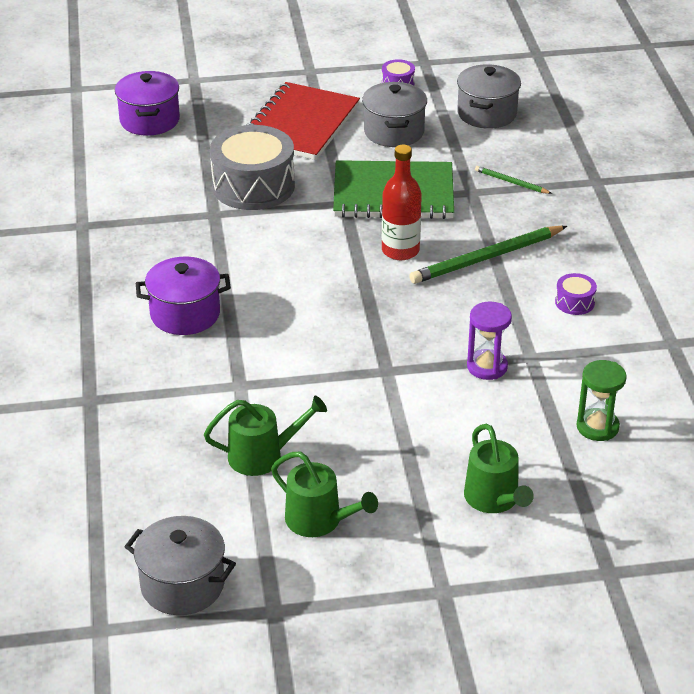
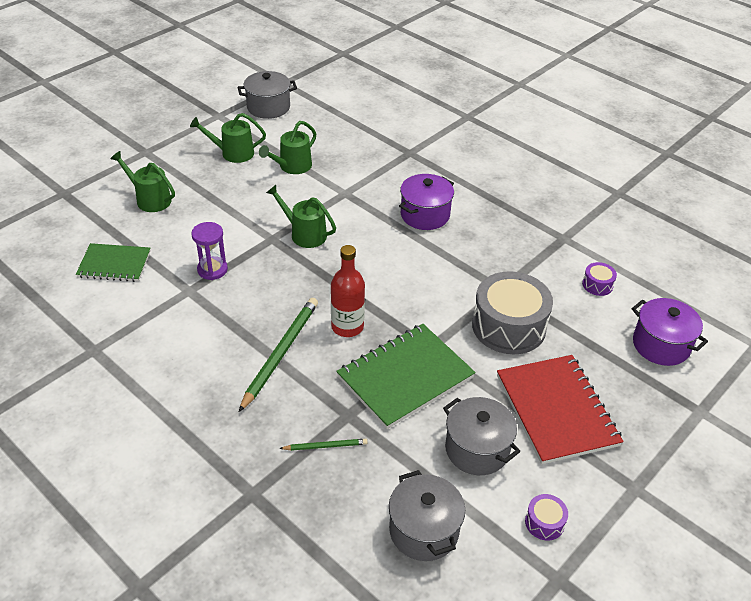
camera: 140 degrees right, 5 degrees up
purple drum [555,273,597,315] -> purple drum moved to [582,262,617,296]
green hourglass [577,360,627,441] -> green notebook [76,243,151,282]
none -> green watering can [266,185,336,248]

